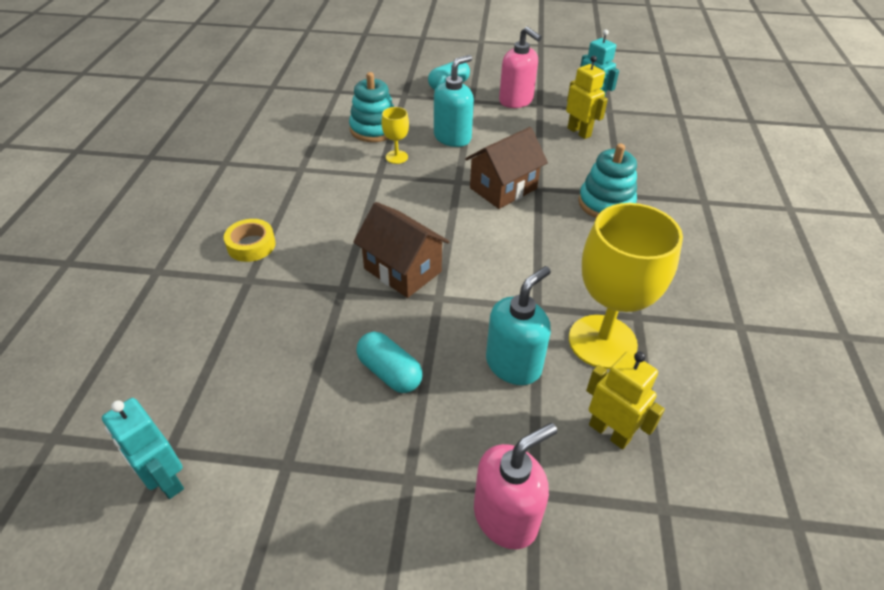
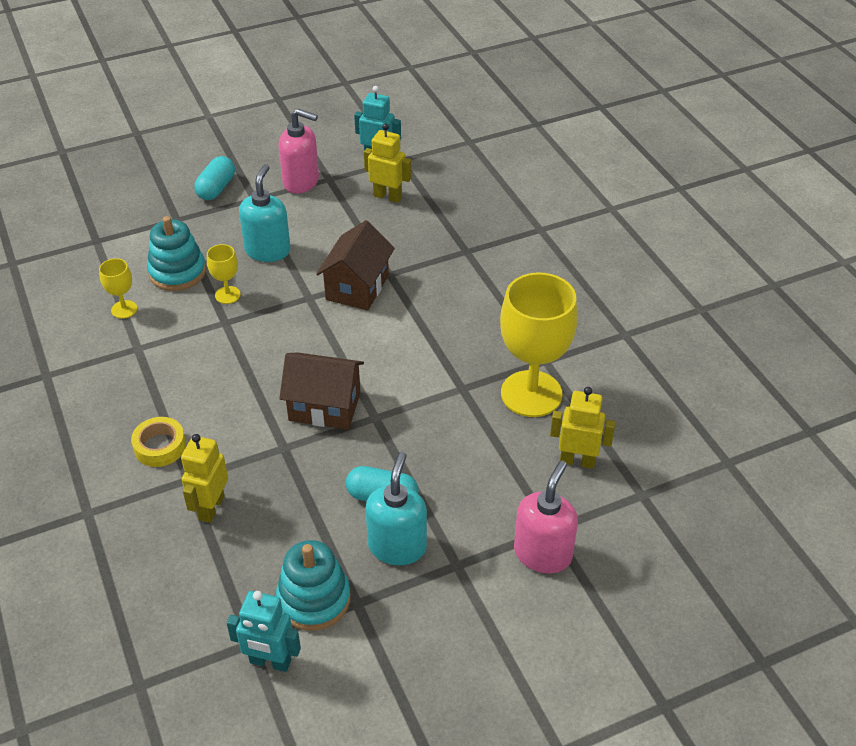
camera: 30 degrees left, 0 degrees up
turquoise soap dispenser [486,266,551,385] -> turquoise soap dispenser moved to [365,452,427,565]
turquoise stacking toy [578,144,637,218] -> turquoise stacking toy moved to [276,540,351,631]
none -> yellow goblet [99,258,137,319]
none -> yellow robot [181,434,228,523]

